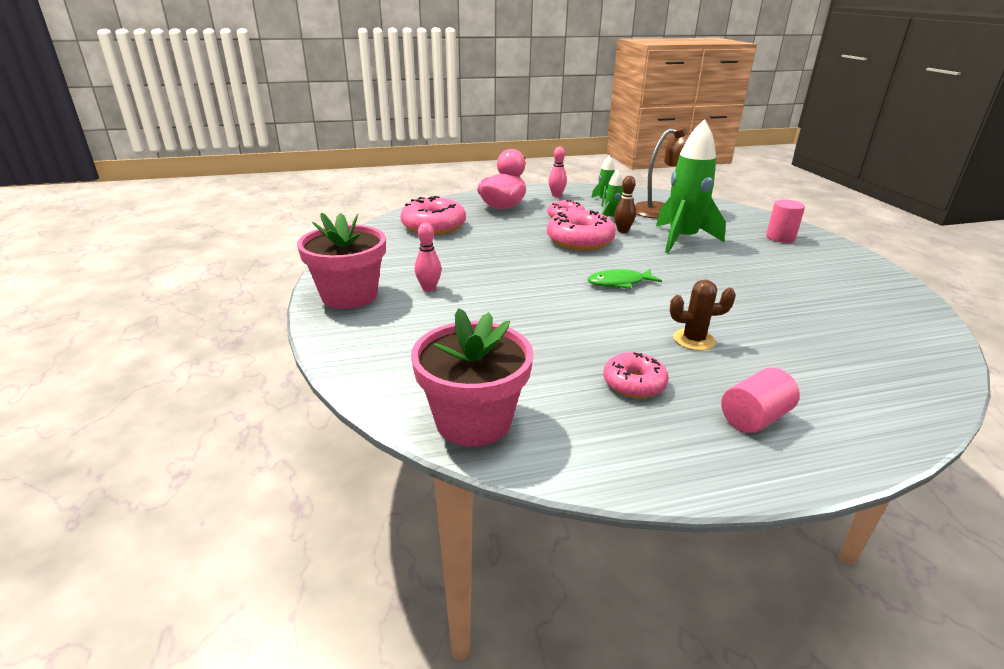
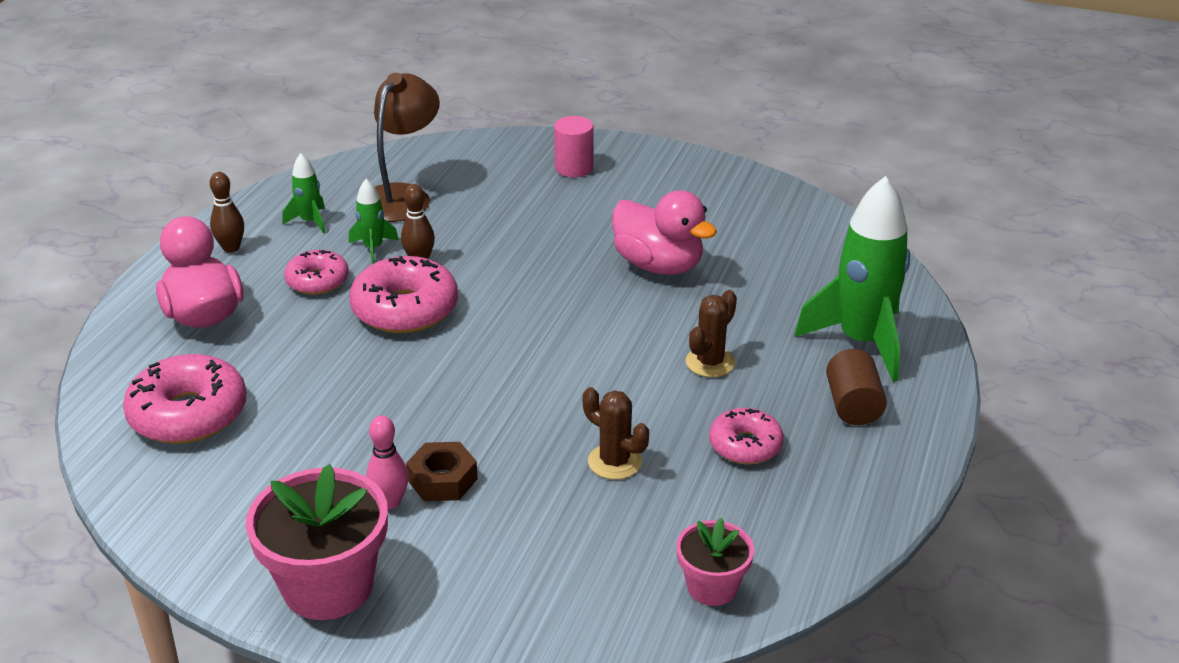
camera: 55 degrees left, 5 degrees up
pink flower pot [411,308,534,447] -> pink flower pot [676,518,754,606], size x0.56
pink bowling pin [548,147,567,197] -> brown bowling pin [210,172,244,253]
green fish [588,269,662,289] -> none
green rocket [656,119,726,253] -> green rocket moved to [794,176,910,382]
pink cylinder [721,367,800,433] -> brown cylinder [826,349,887,425]
none -> brown nut [406,442,478,501]
none -> brown cactus [583,387,649,480]
none -> pink duck [612,190,717,275]

